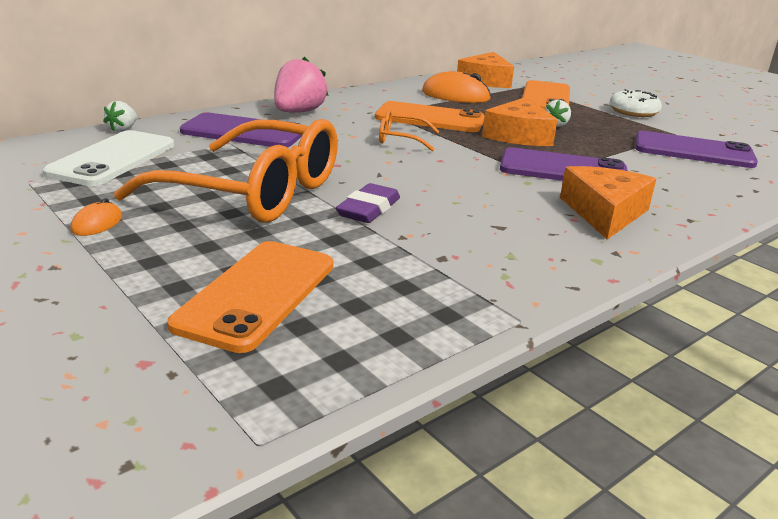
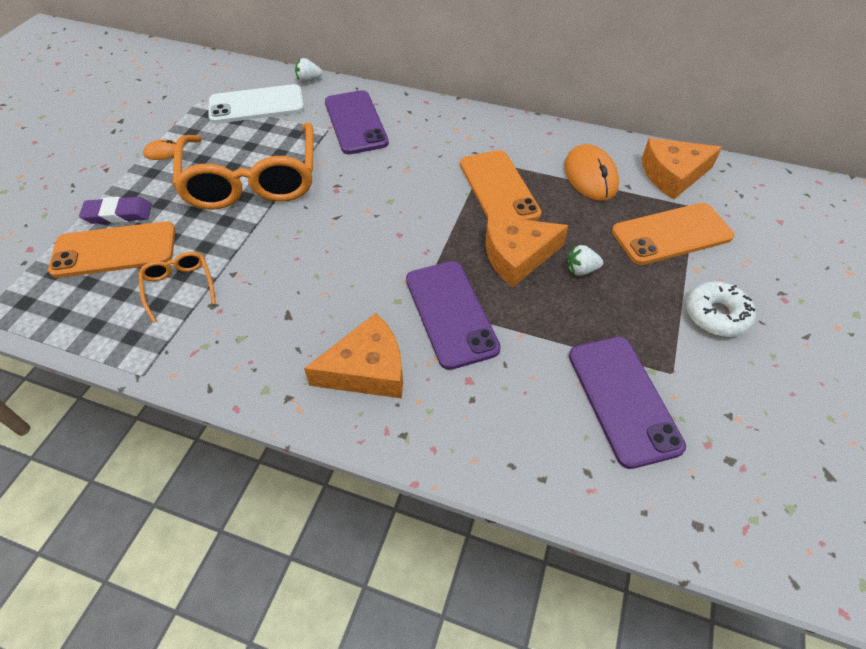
camera: 60 degrees right, 25 degrees up
pink strawberry [274,57,329,113] -> none
purple eraser [336,183,400,223] -> purple eraser moved to [79,197,152,224]
orange glasses [379,109,440,152] -> orange glasses moved to [138,252,216,323]

